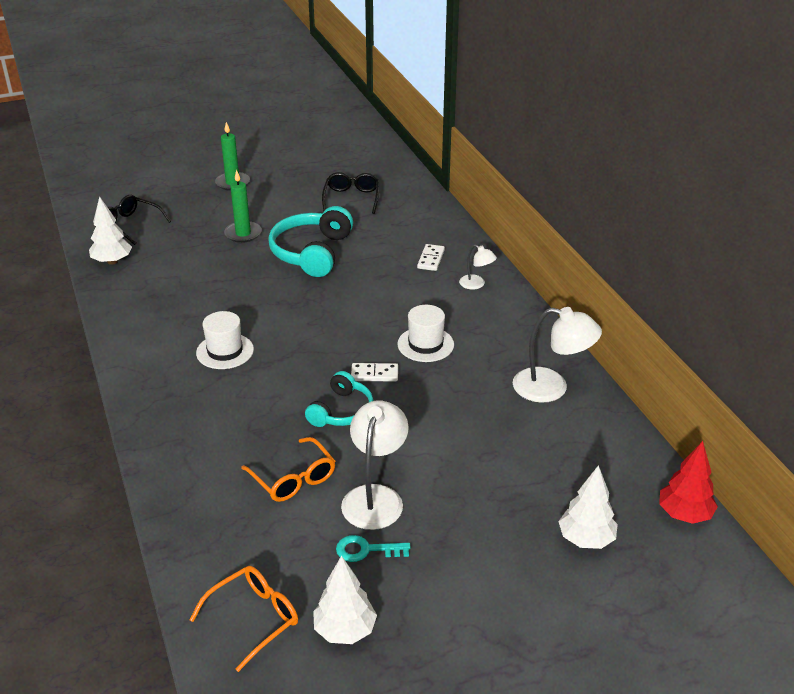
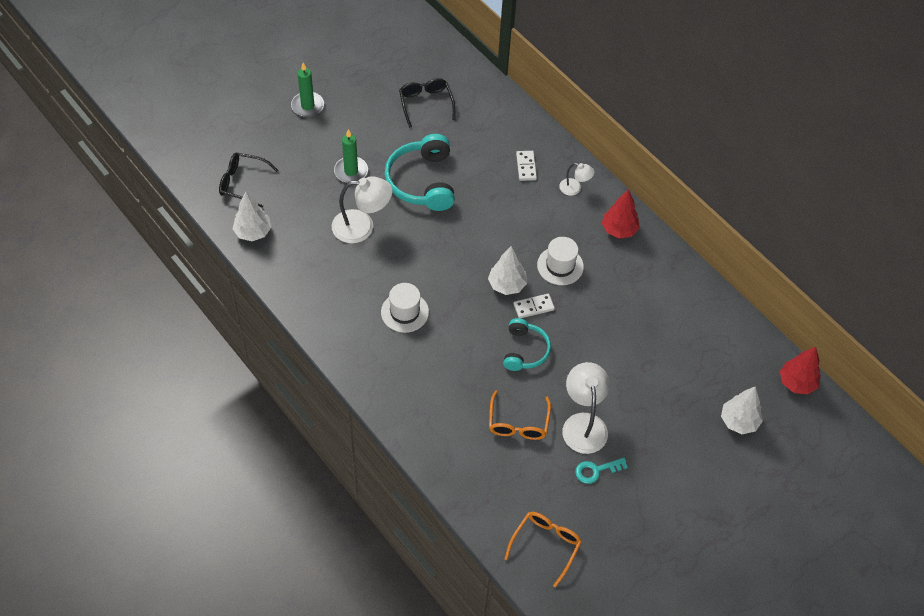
camera: 20 degrees left, 20 degrees up
orange glasses [241,437,336,502] -> orange glasses turned 60 degrees clockwise [489,390,551,440]
white tree [313,555,377,644] -> white tree moved to [488,246,527,295]
white lamp [513,307,602,403] -> white lamp moved to [332,176,393,243]
none -> red tree [602,189,640,239]

